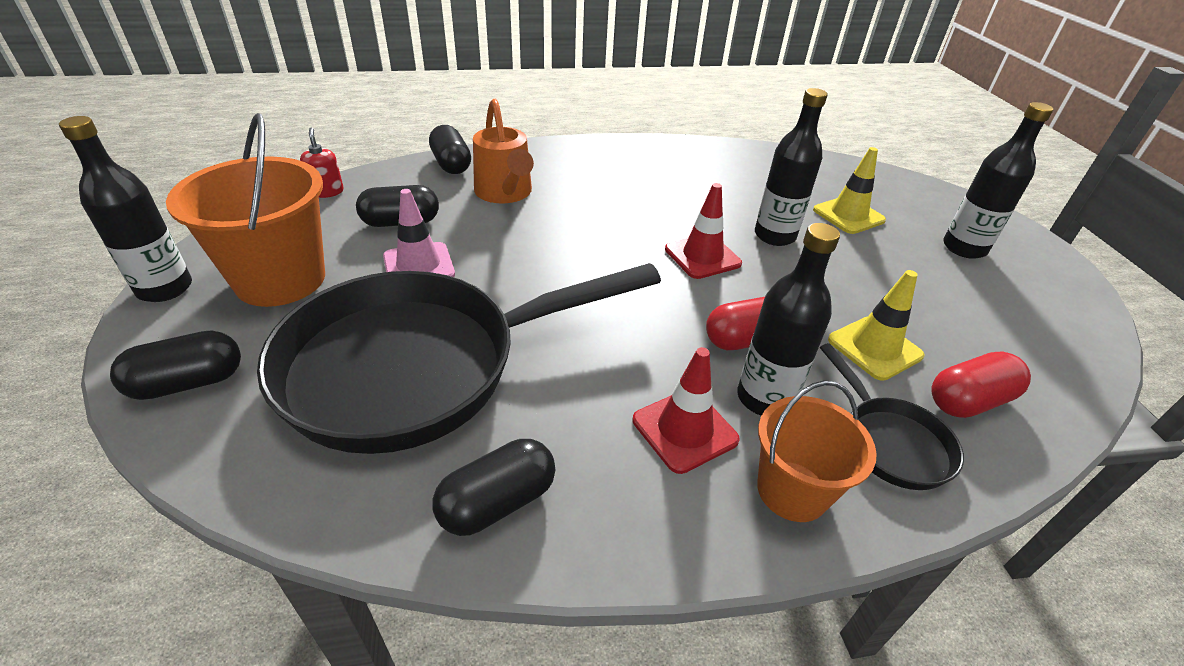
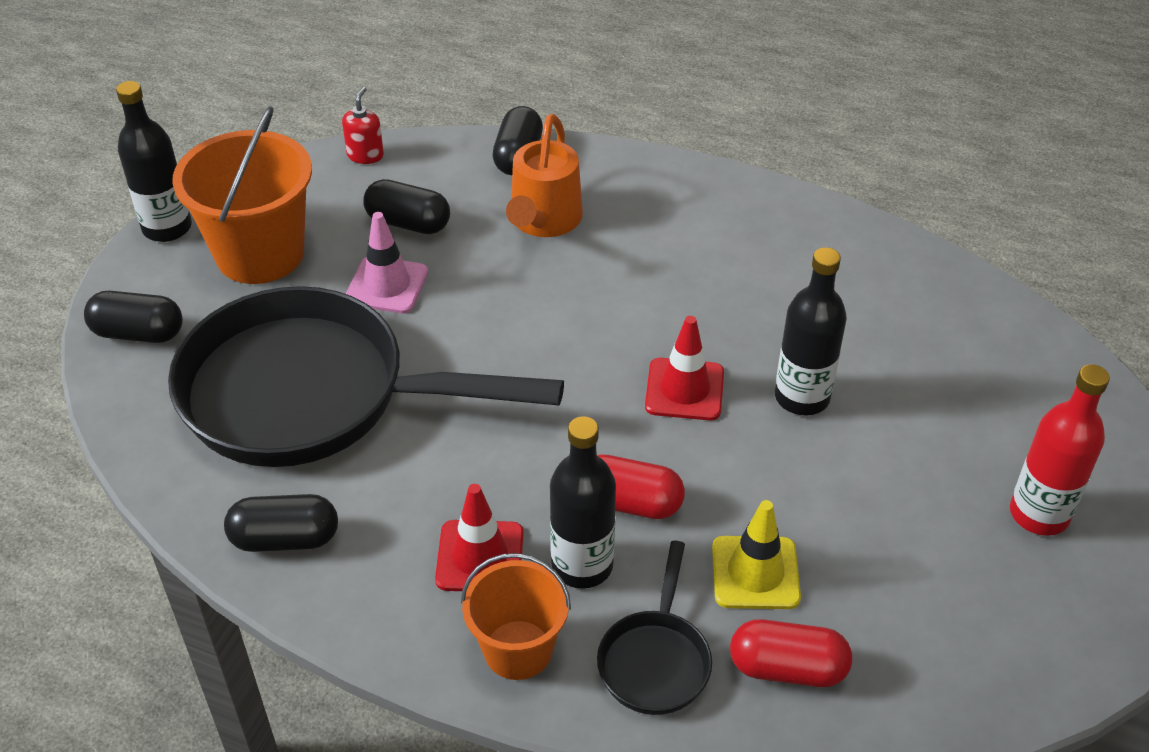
camera: 35 degrees right, 5 degrees up
yellow traffic cone [813,147,886,234] -> none
black bottle [943,102,1054,259] -> red bottle [1010,364,1110,536]

